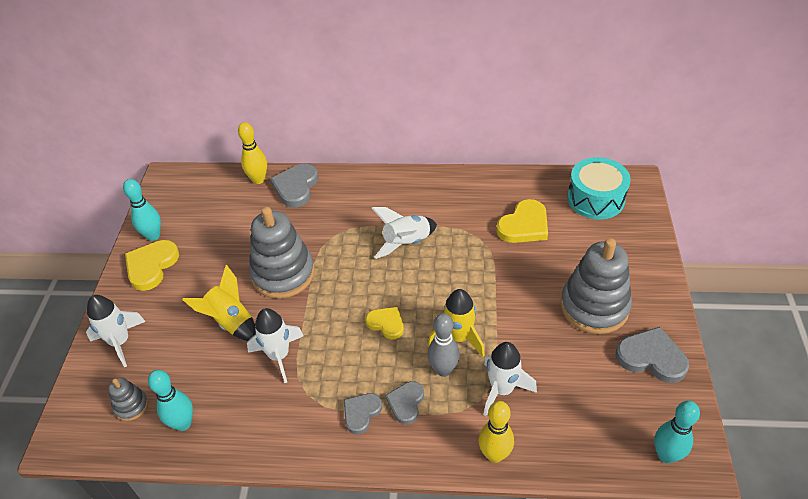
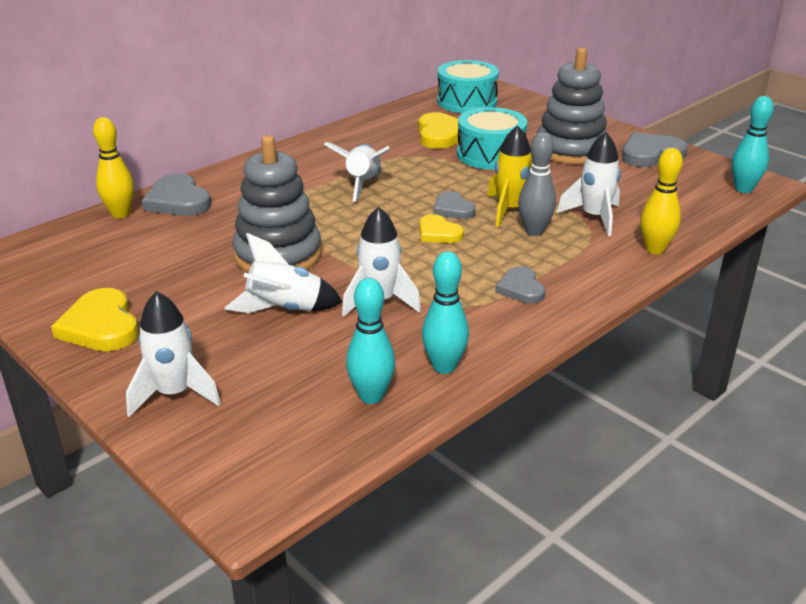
camera: 50 degrees left, 15 degrees down
grey stacking toy [108,377,148,421] -> none
turquoise bowling pin [123,179,161,241] -> turquoise bowling pin moved to [422,251,469,374]
yellow rocket [182,265,256,341] -> white rocket [225,233,342,313]
yellow heart [366,307,404,339] -> yellow heart turned 120 degrees counterclockwise [420,214,464,243]
grey heart [385,381,424,424] -> grey heart moved to [433,191,476,219]
none -> turquoise drum [457,107,527,170]

